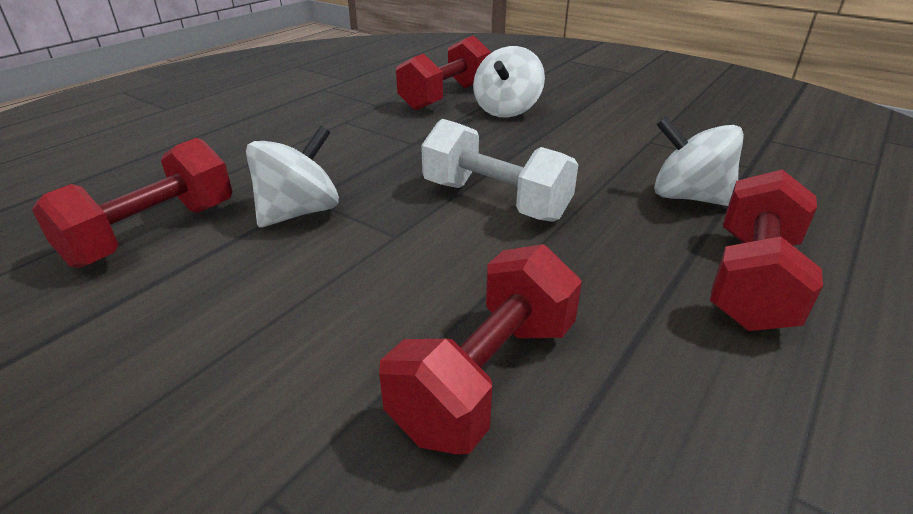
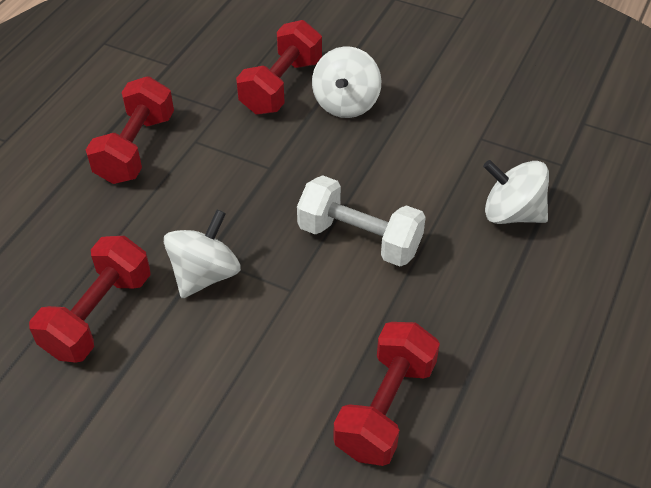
camera: 10 degrees left, 15 degrees up
red dumbbell [710,169,823,331] -> red dumbbell moved to [86,76,174,184]

